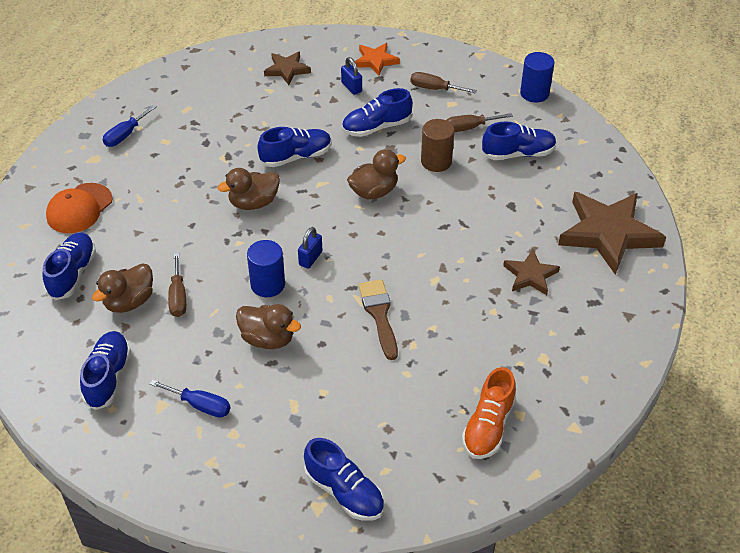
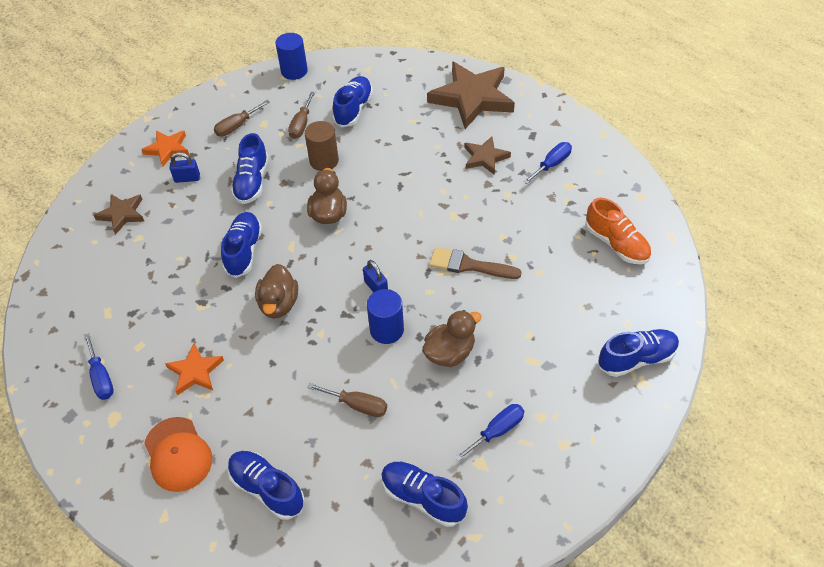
camera: 60 degrees left, 5 degrees up
brown duck [92,263,153,313] -> none
none -> orange star [165,343,224,395]
none -> blue screwdriver [523,142,572,184]

